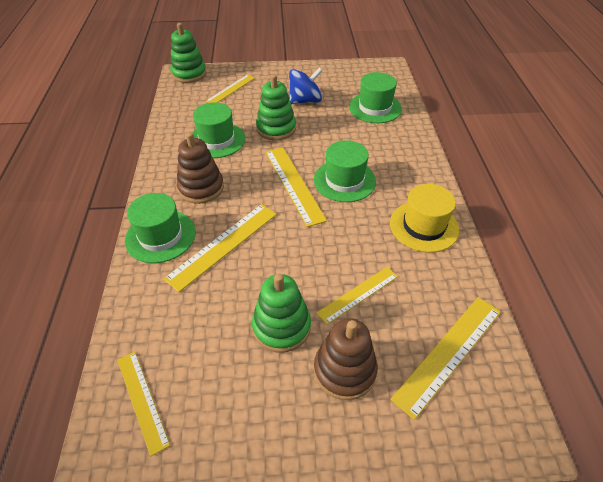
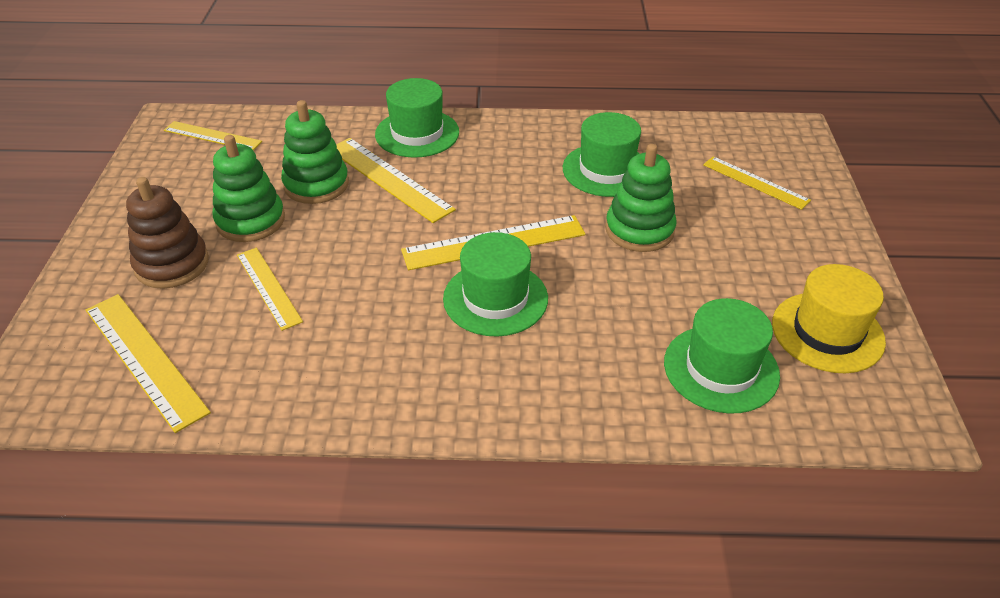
camera: 95 degrees right, 5 degrees down
yellow ruler [117,352,170,456] -> yellow ruler turned 45 degrees clockwise [164,121,262,150]
green stacking toy [170,23,207,83] -> green stacking toy moved to [281,100,349,204]
brown stacking toy [177,132,224,204] -> none
blue spinning top [289,68,322,104] -> none
yellow hat [390,184,459,252] -> yellow hat moved to [772,264,886,373]

